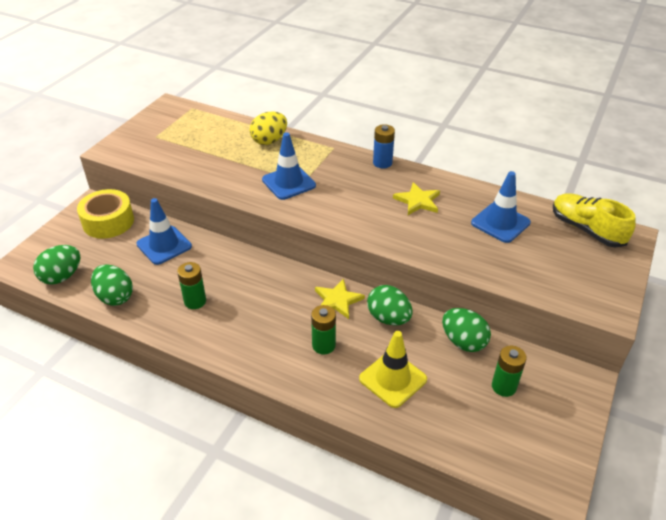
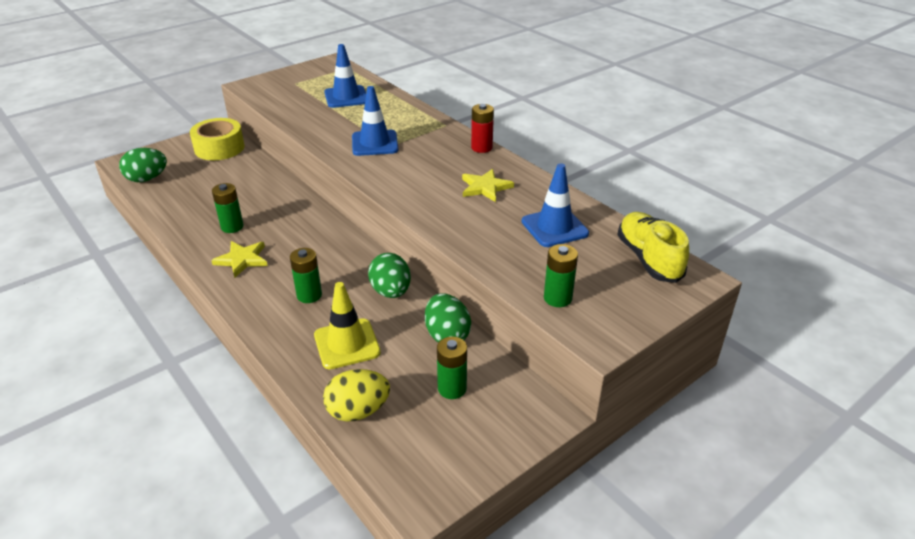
camera: 25 degrees right, 5 degrees down
green egg [91,264,133,306] -> none
blue traffic cone [136,198,192,265] -> blue traffic cone moved to [324,44,366,108]
yellow egg [250,112,287,145] -> yellow egg moved to [323,369,390,422]
yellow star [315,278,365,319] -> yellow star moved to [211,241,268,278]
blue battery [373,124,395,168] -> red battery [471,104,494,153]
none -> green battery [544,244,578,307]

